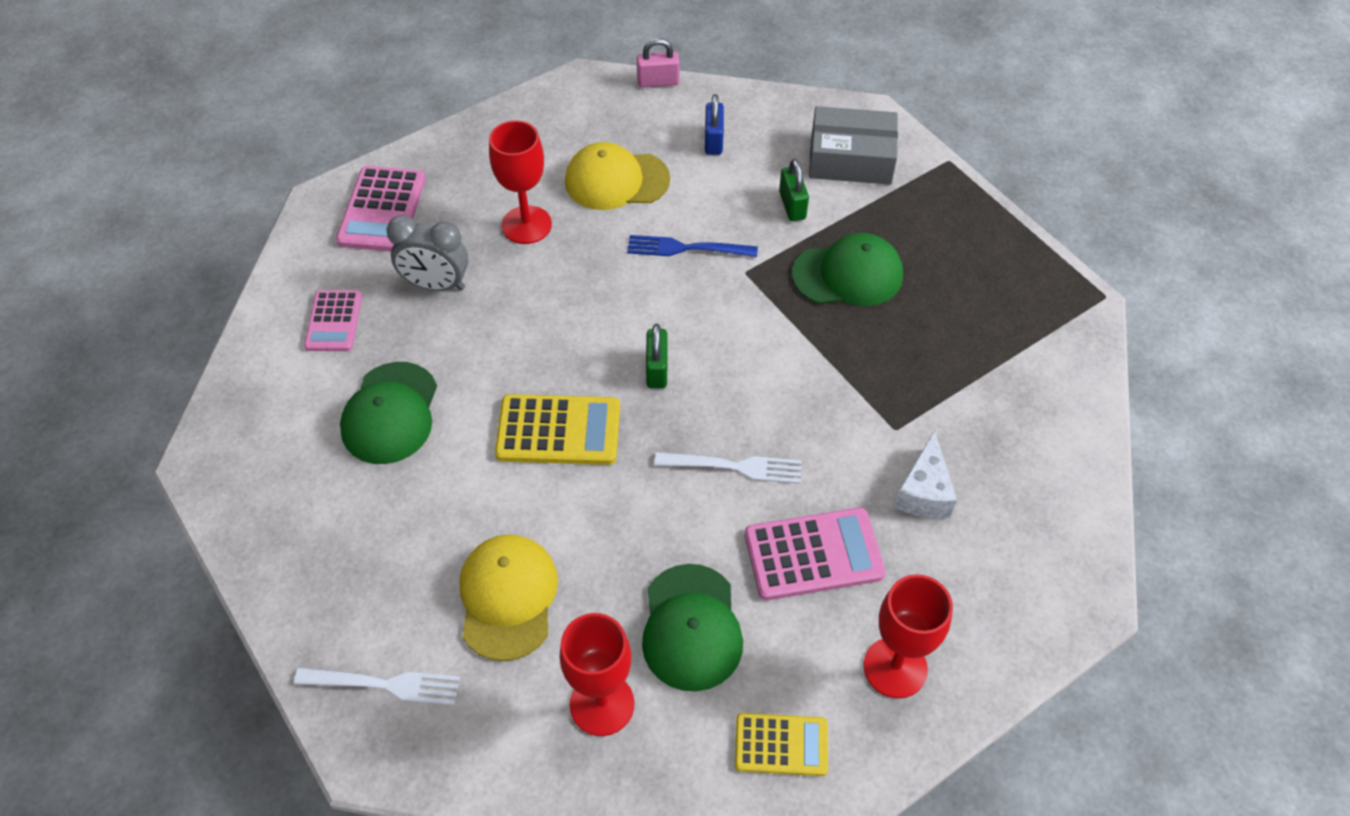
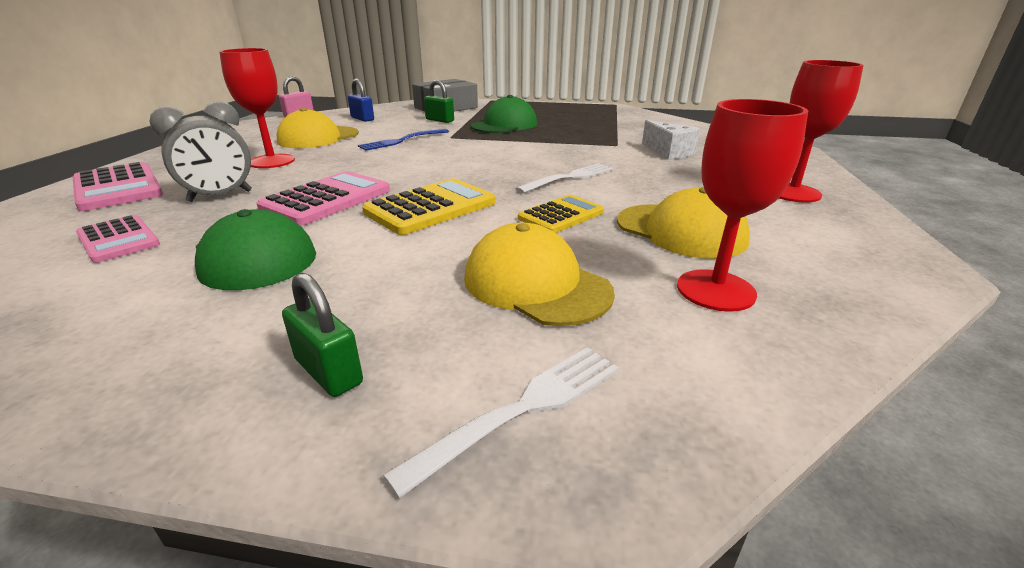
camera: 45 degrees left, 25 degrees down
green cap [642,564,743,692] -> yellow cap [617,187,750,259]
green padlock [646,324,668,388] -> green padlock moved to [282,273,363,397]
yellow calculator [735,713,828,776] -> yellow calculator moved to [518,195,604,233]
pink calculator [745,507,886,600] -> pink calculator moved to [256,171,390,226]

